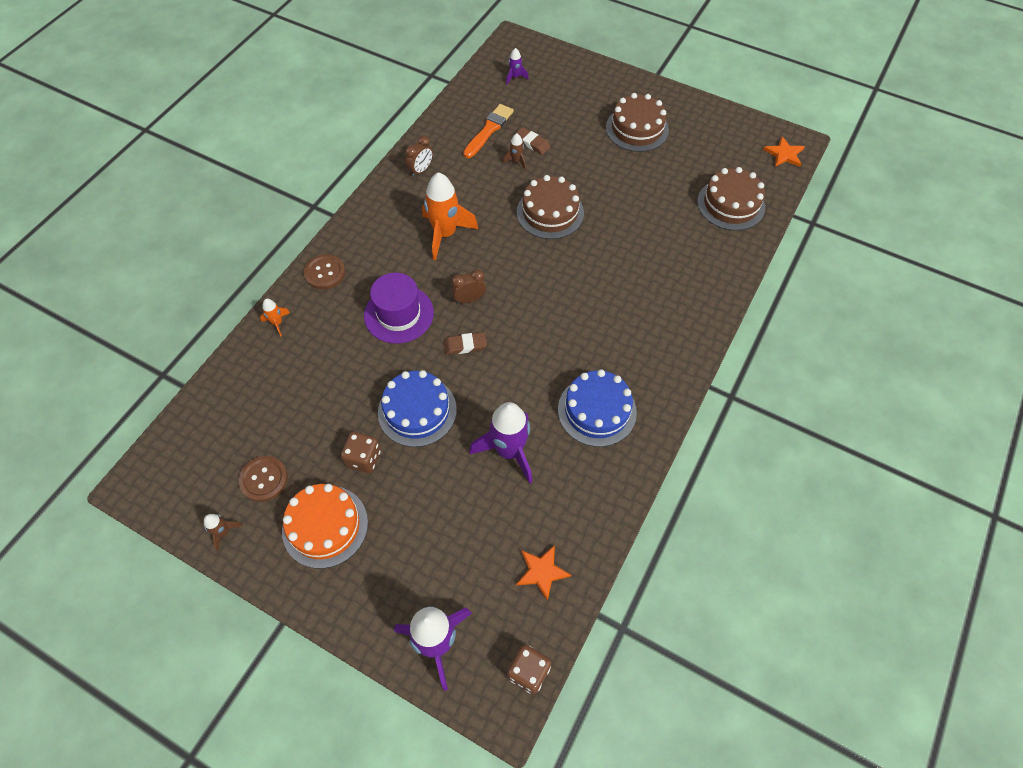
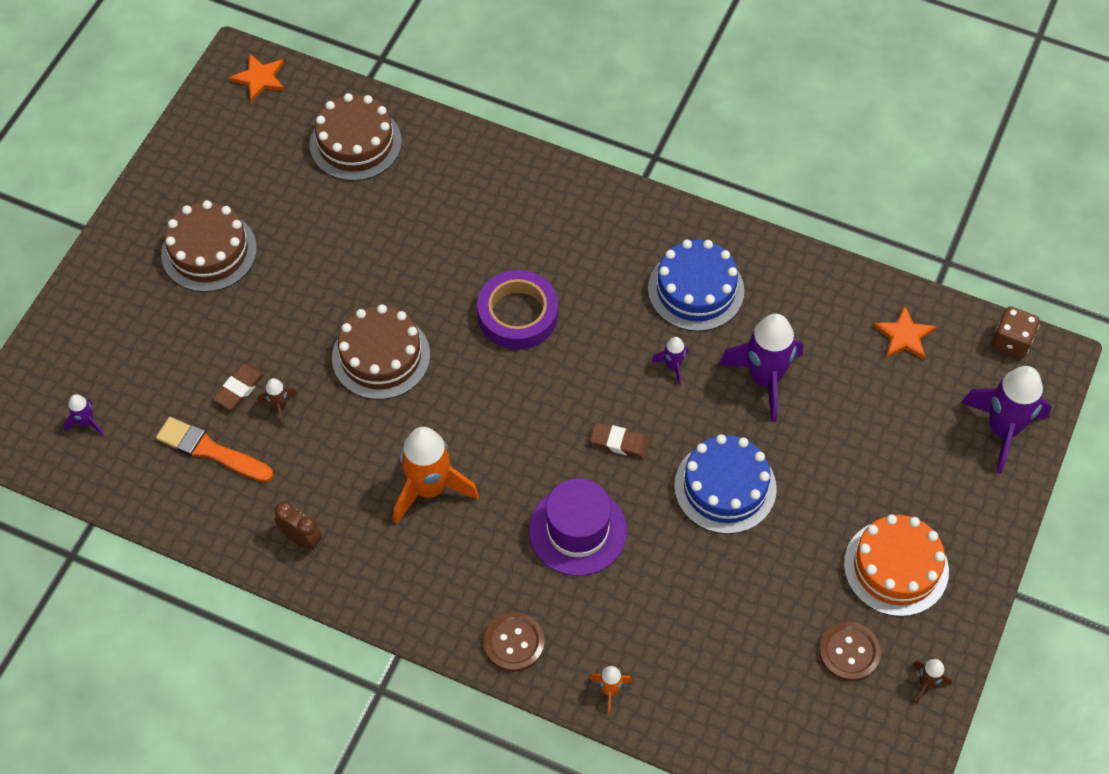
camera: 95 degrees left, 0 degrees up
brown dice [341,432,381,473] -> none
brown eraser [443,332,487,355] -> brown eraser turned 60 degrees counterclockwise [590,423,650,459]
brown clock [451,269,486,304] -> none
none -> purple tape [477,270,558,350]
none -> purple rocket [652,337,689,385]

